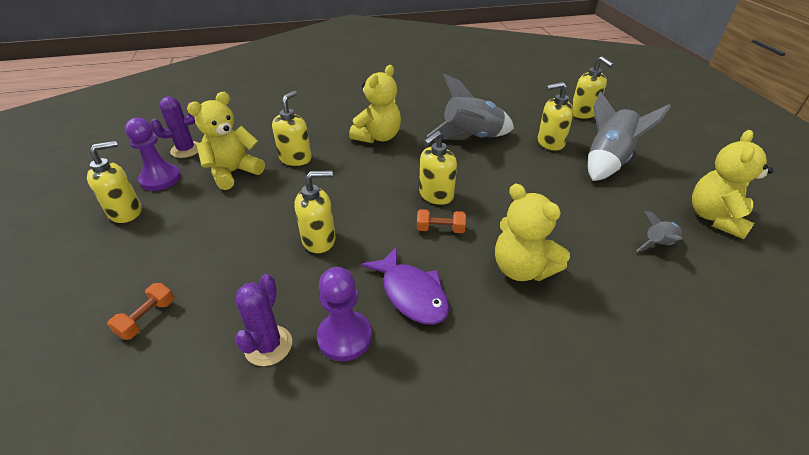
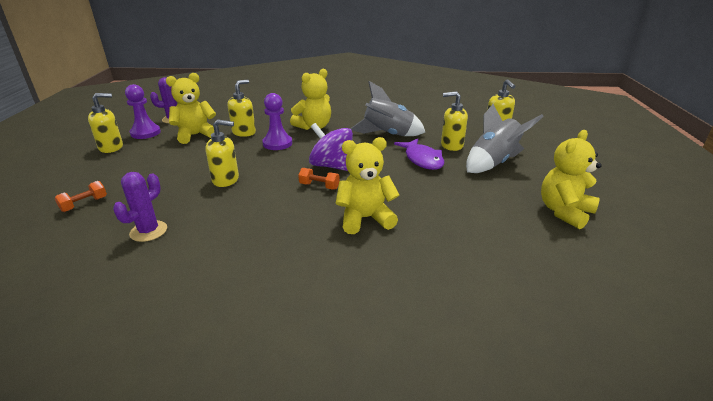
camera: 15 degrees right, 10 degrees down
purple pawn [317,267,372,361] -> purple pawn moved to [262,93,292,150]
purple fish [361,246,450,325] -> purple fish moved to [394,139,444,170]
yellow soap dispenser [419,131,457,205] -> purple spinning top [309,123,353,171]
yellow teddy bear [495,184,570,281] -> yellow teddy bear turned 105 degrees clockwise [335,137,399,234]
grey rocket [636,211,683,252] -> none

